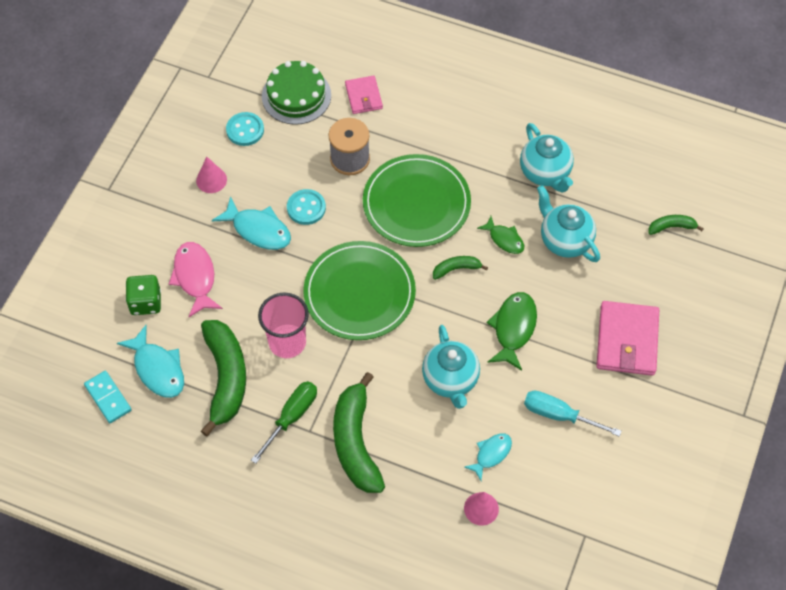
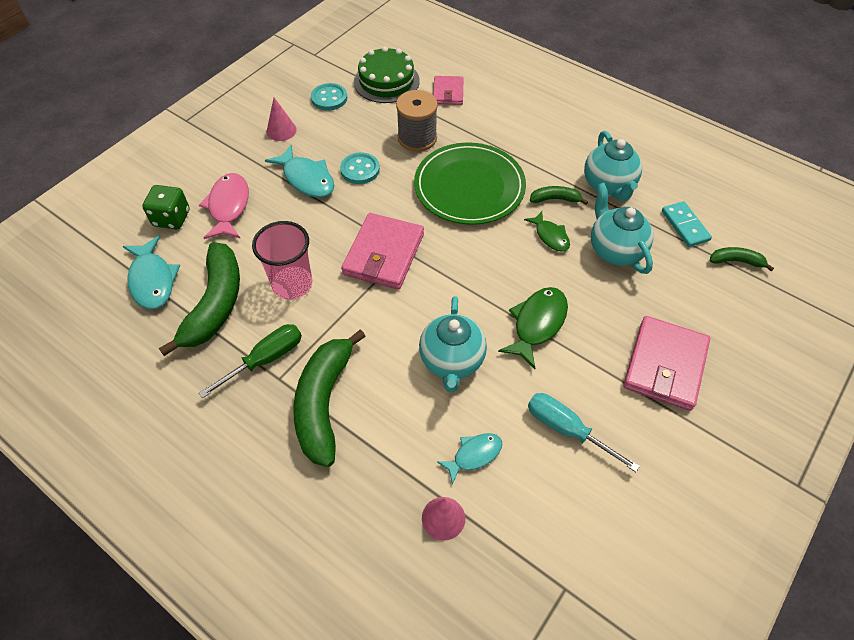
camera: 15 degrees right, 5 degrees down
turquoise domino [84,371,131,423] -> turquoise domino moved to [662,201,712,247]
green plate [303,241,416,340] -> pink wallet [341,213,424,289]
green banana [433,256,488,280] -> green banana moved to [530,186,588,205]

